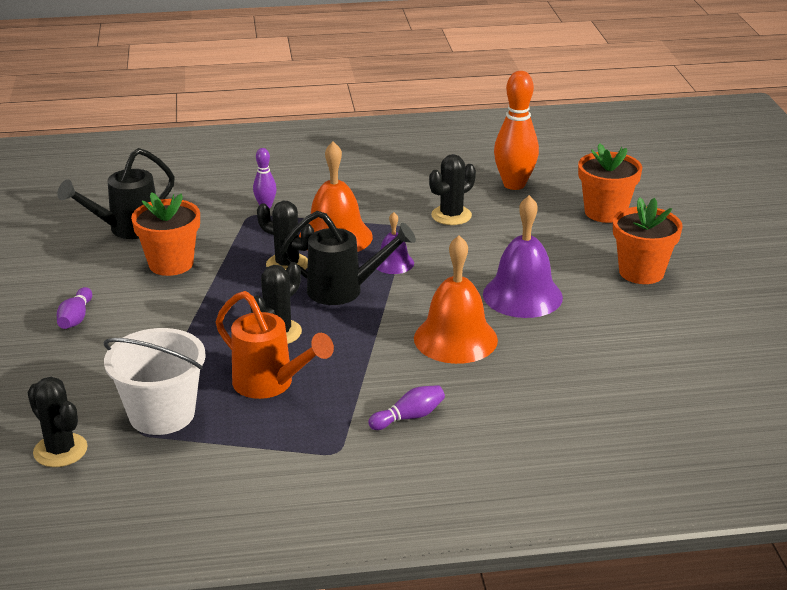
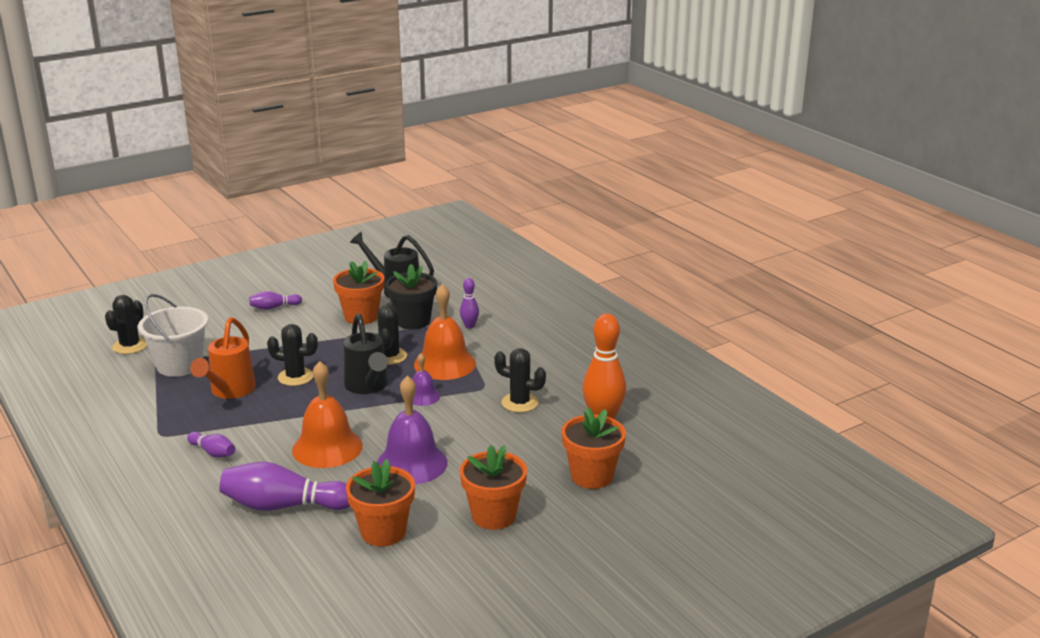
camera: 65 degrees right, 5 degrees down
none -> purple bowling pin [219,462,351,511]
none -> orange flower pot [346,459,415,546]
none -> black flower pot [386,264,437,330]

